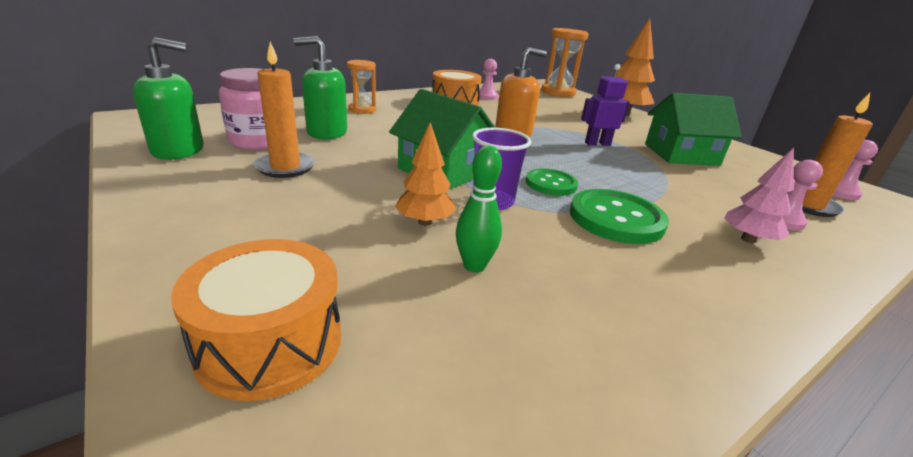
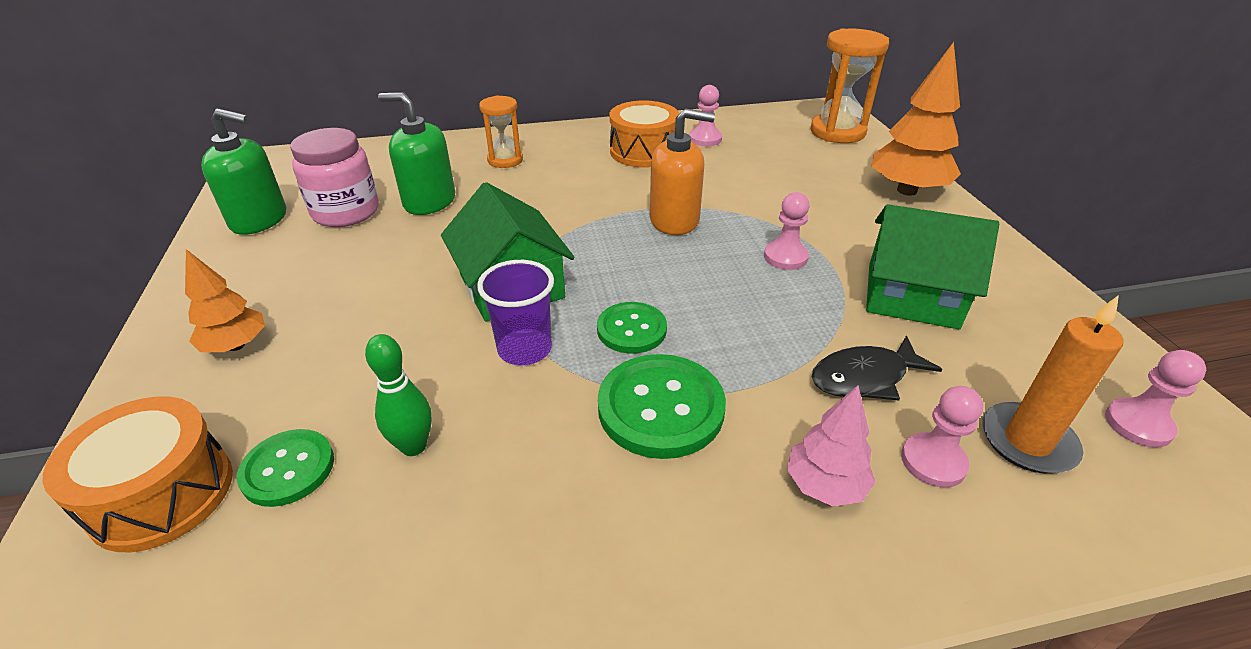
camera: 25 degrees right, 10 degrees up
orange candle [254,42,315,178] -> none
orange tree [395,122,456,226] -> orange tree moved to [185,249,265,352]
purple robot [581,64,630,146] -> pink pawn [764,192,809,270]
none -> green button [237,429,334,507]
none -> black fish [812,336,943,400]

